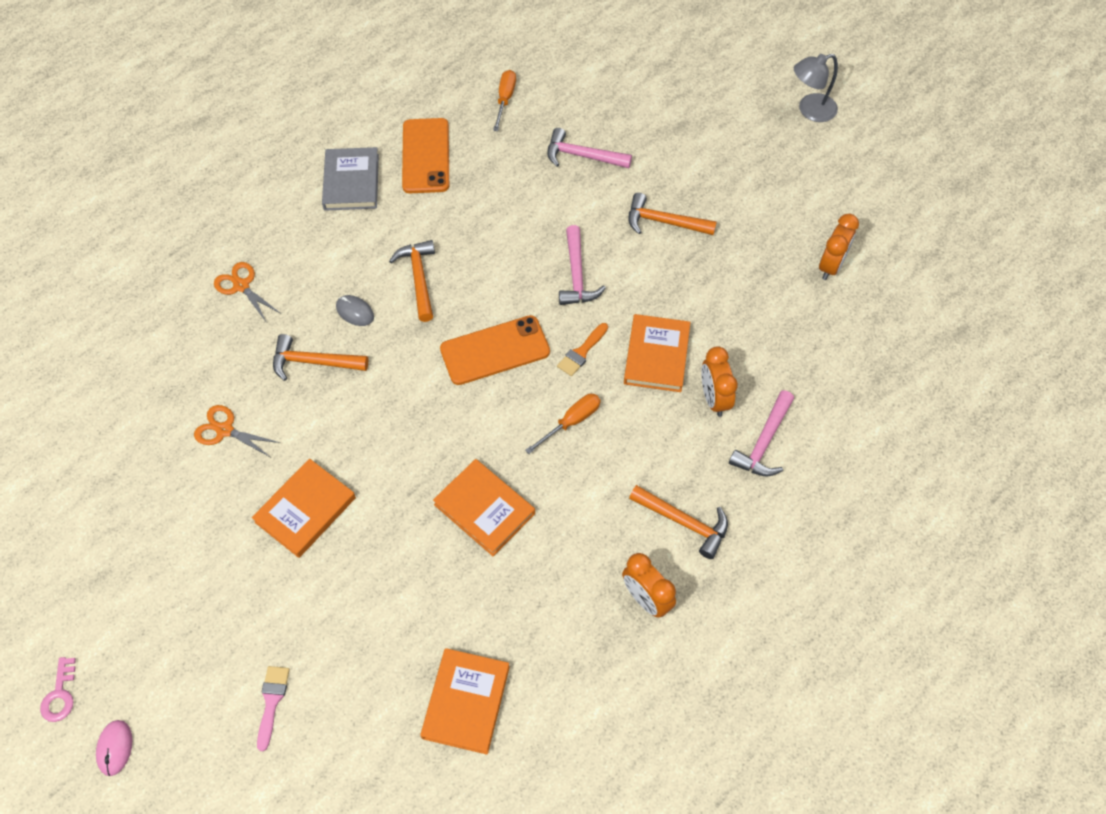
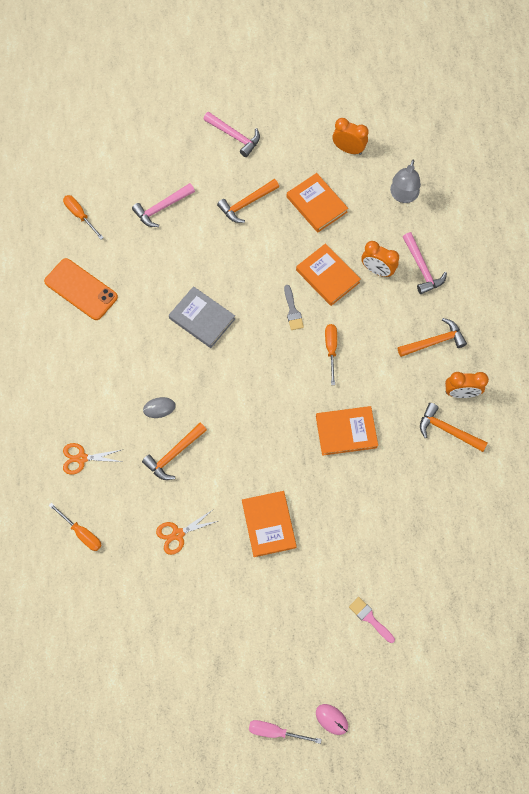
camera: 50 degrees left, 10 degrees up
pink key [40,657,76,722] -> pink screwdriver [249,720,322,744]
grey book [322,147,379,211] -> grey book moved to [169,286,235,348]
orange hammer [389,240,435,322] -> orange hammer moved to [420,403,488,452]
orange book [420,648,510,755] -> orange book moved to [287,173,348,233]
orange phone [440,315,550,385] -> none
orange brush [557,323,608,376] -> grey brush [284,285,304,330]
pink hammer [559,225,606,305] -> pink hammer moved to [204,112,260,157]
grey lamp [794,54,838,122] -> grey lamp moved to [390,159,421,203]
orange clock [819,214,859,280] -> orange clock turned 45 degrees counterclockwise [333,118,369,155]
none -> orange screwdriver [49,503,102,551]

